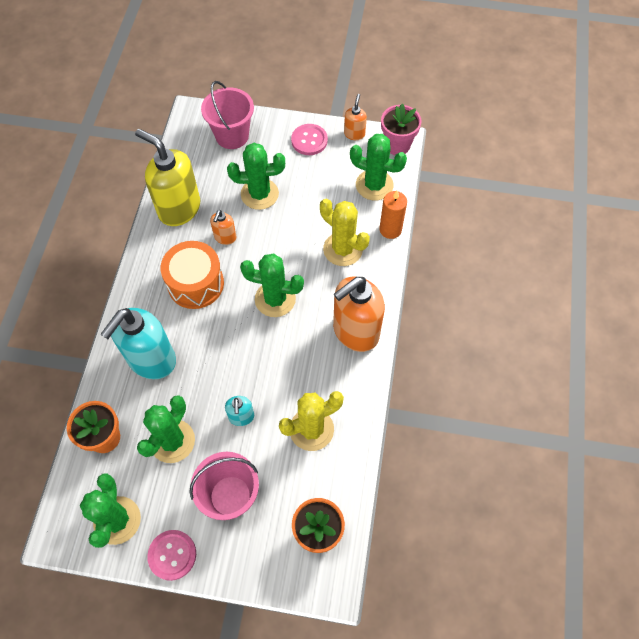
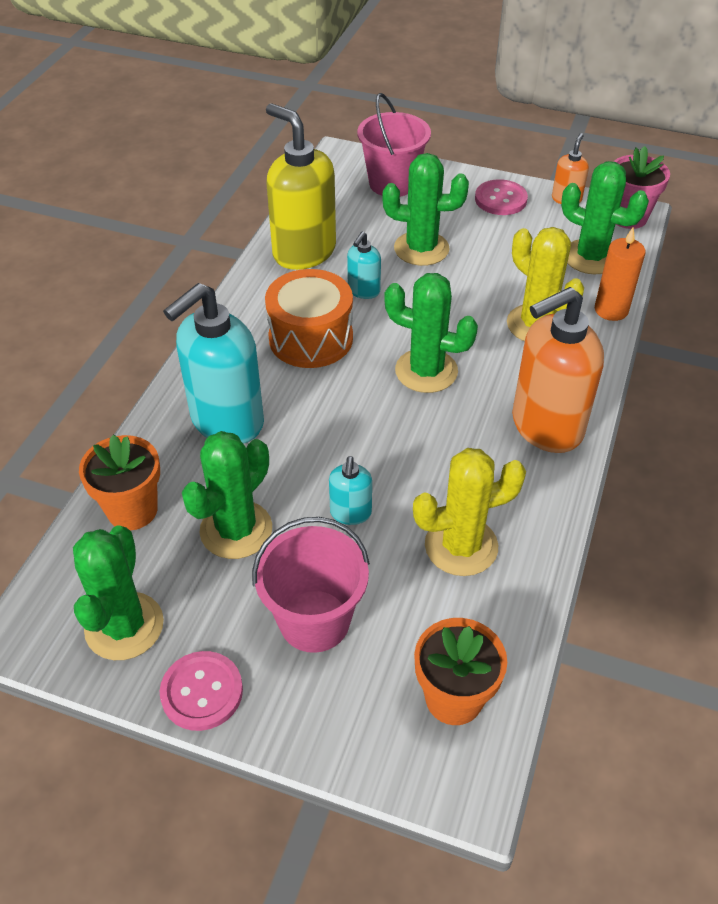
camera: 10 degrees right, 15 degrees down
orange soap dispenser [210,210,237,245] -> turquoise soap dispenser [347,232,381,299]

